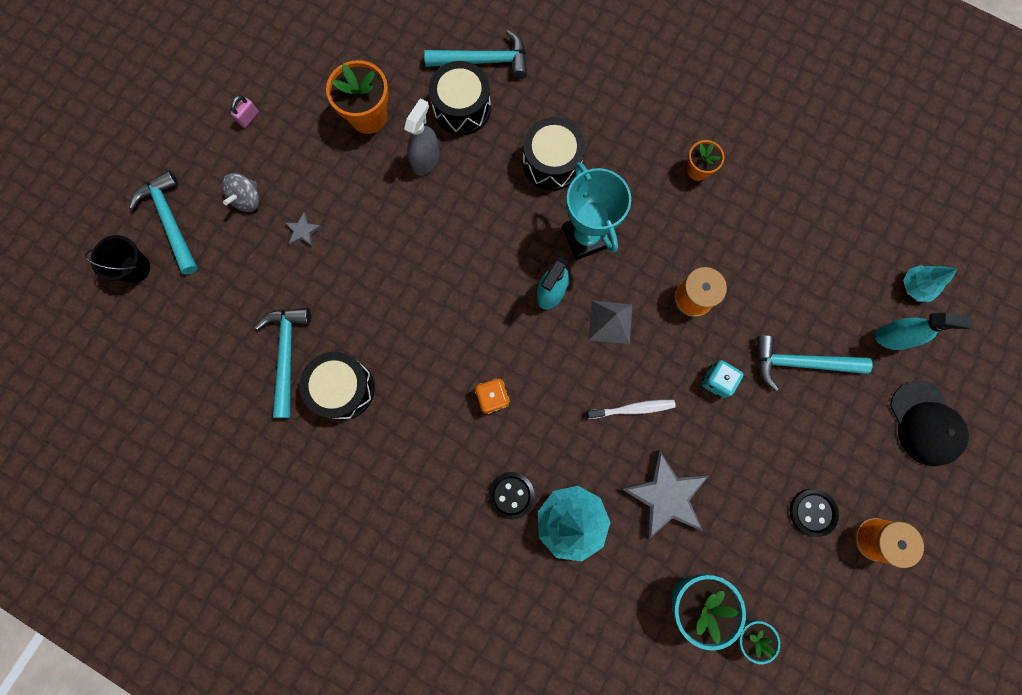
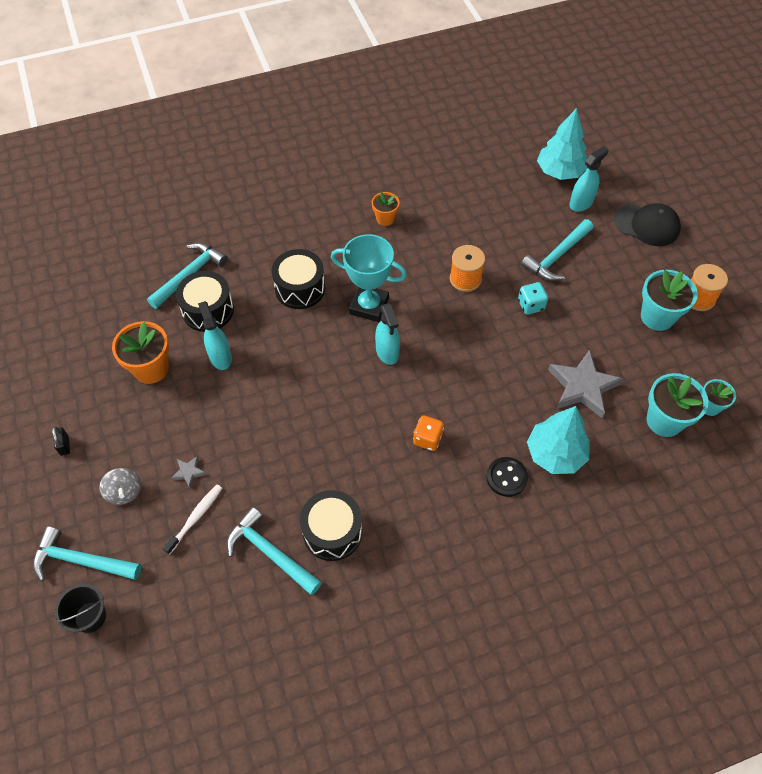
camera: 50 degrees left, 20 degrees down
pink padlock [231,96,259,128] -> black padlock [52,426,70,456]
grey spray bottle [404,98,440,175] -> turquoise spray bottle [198,301,232,370]
white toothbrush [586,400,676,419] -> white toothbrush moved to [162,485,222,555]
grey pyramid [589,301,632,344] -> none
black button [790,489,839,537] -> turquoise flower pot [641,270,698,331]
turquoise tree [903,265,957,302] -> turquoise tree [537,108,587,180], size x1.76

